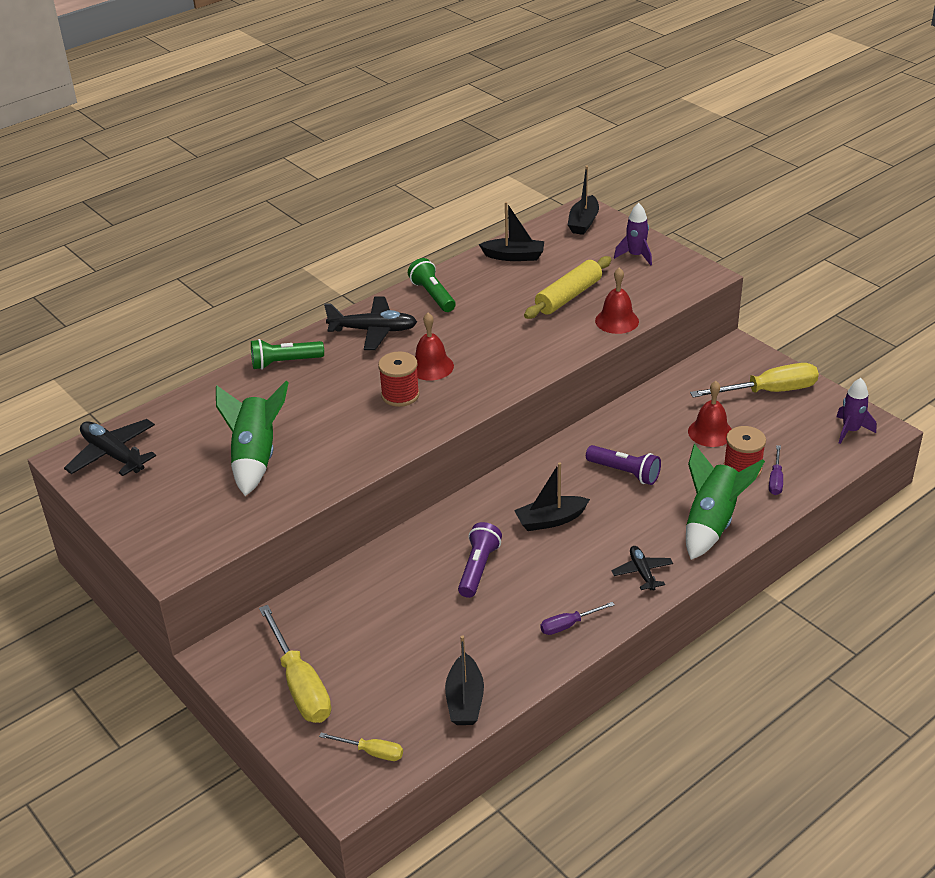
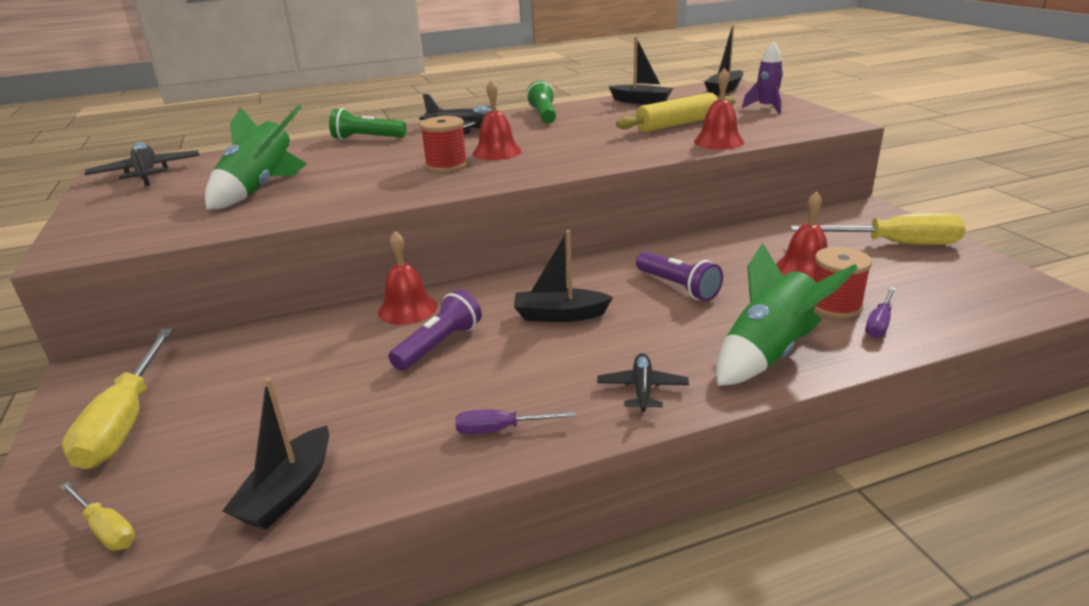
camera: 20 degrees right, 10 degrees down
purple rocket [837,378,876,444] -> none
none -> red bell [378,231,437,325]

